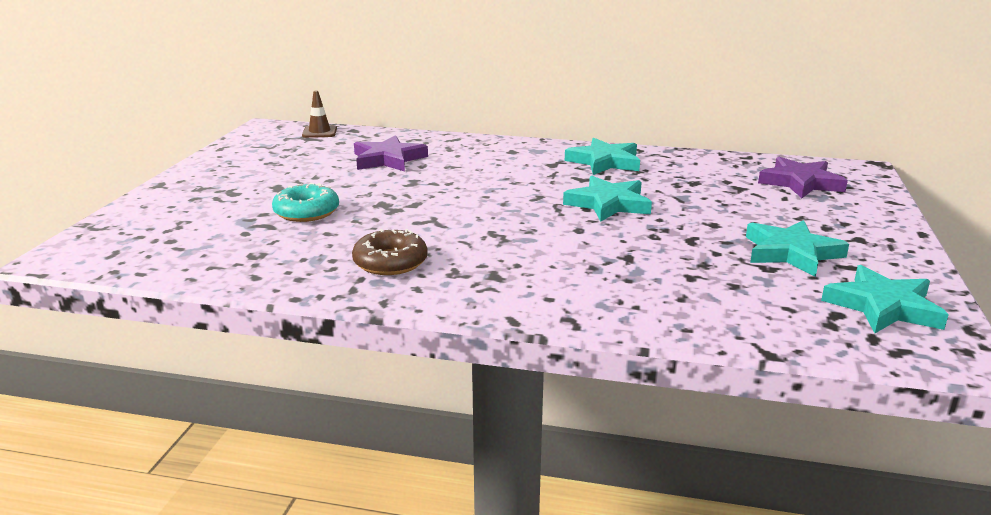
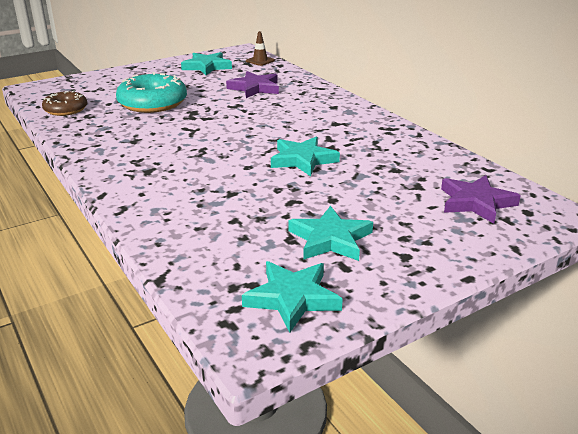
camera: 45 degrees right, 5 degrees up
turquoise donut [272,183,339,222] -> turquoise donut [116,72,187,113], size x1.64
brown donut [352,229,428,275] -> brown donut moved to [42,91,87,116]
turquoise star [565,138,640,175] -> turquoise star moved to [181,52,232,75]

